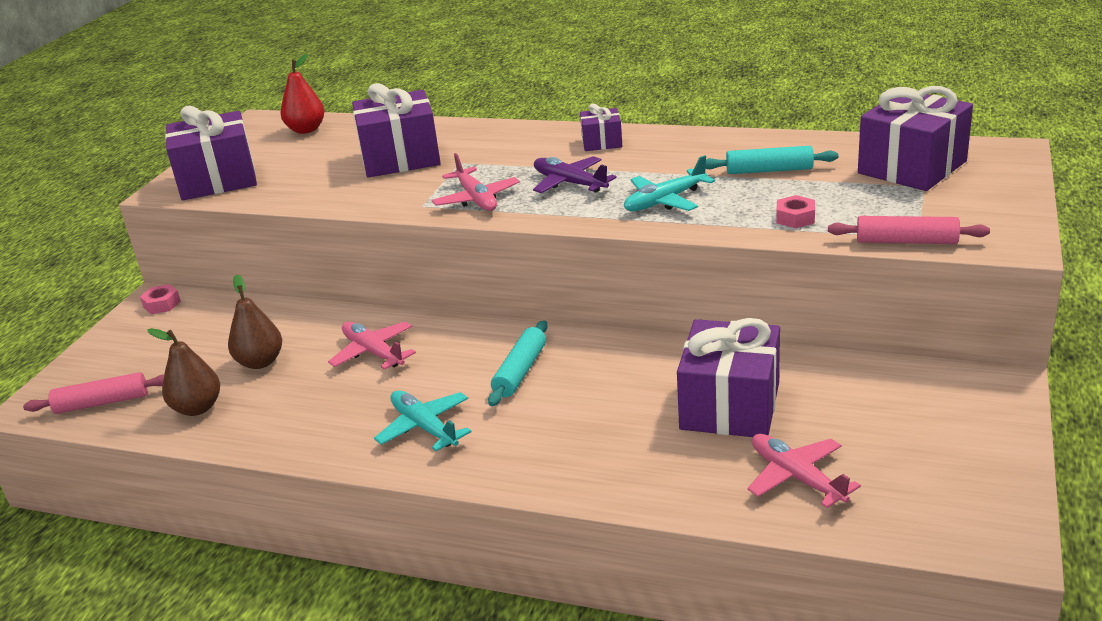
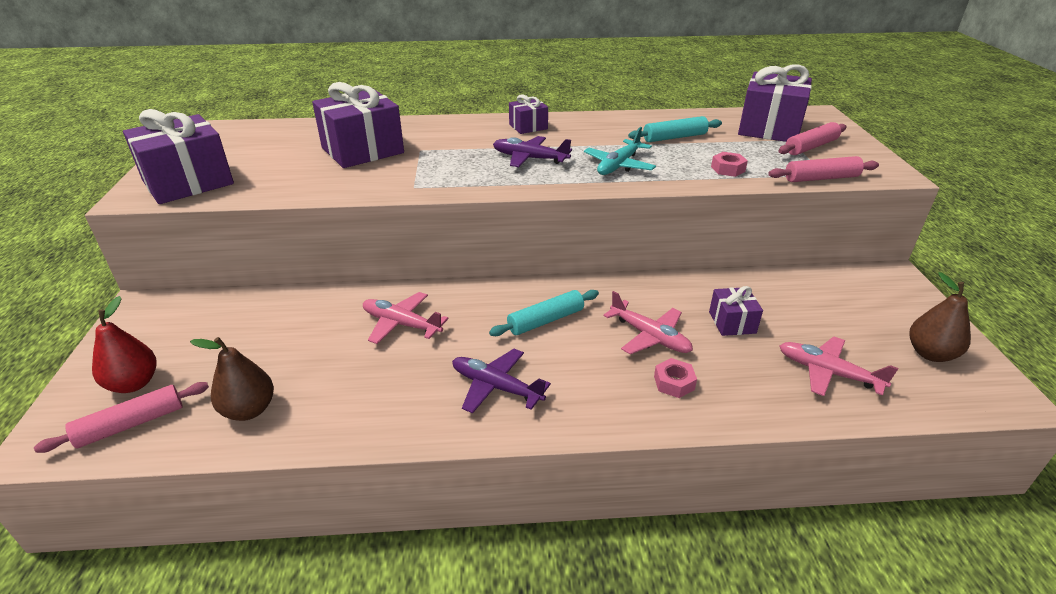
camera: 25 degrees left, 5 degrees up
pink nut [140,284,181,314] -> pink nut moved to [654,358,697,398]
brown pear [228,274,282,369] -> brown pear moved to [910,272,971,362]
red pear [280,53,325,134] -> red pear moved to [92,296,157,393]
turquoise plane [374,390,471,451] -> purple plane [452,349,551,413]
pink plane [432,153,520,211] -> pink plane moved to [603,291,693,354]
turquoise rolling pin [488,320,548,406] -> turquoise rolling pin turned 60 degrees clockwise [489,290,599,336]
purple gift [677,318,780,437] -> purple gift [709,286,763,336], size x0.51
none -> pink rolling pin [778,122,846,155]

